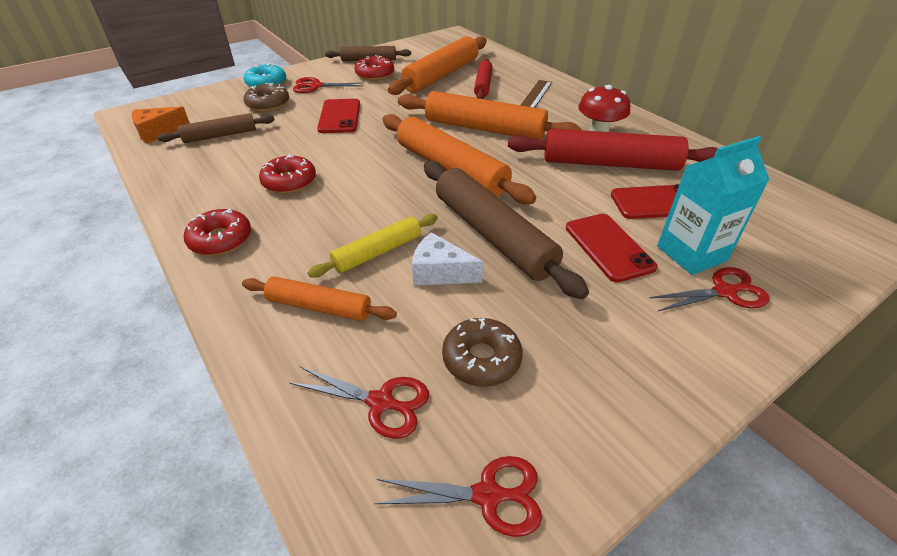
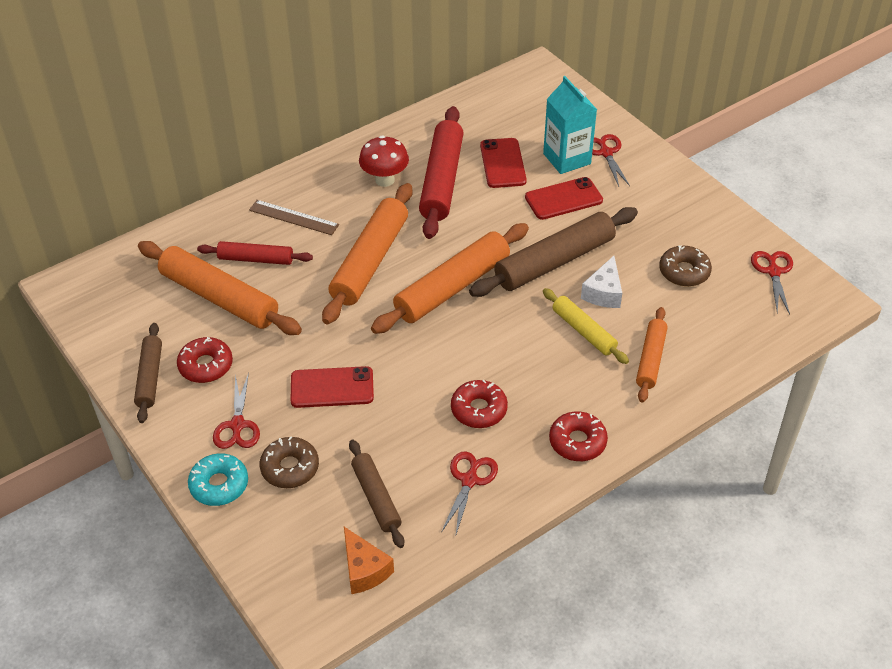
camera: 90 degrees left, 5 degrees up
red scissors [290,366,429,439] -> red scissors moved to [441,452,498,537]

